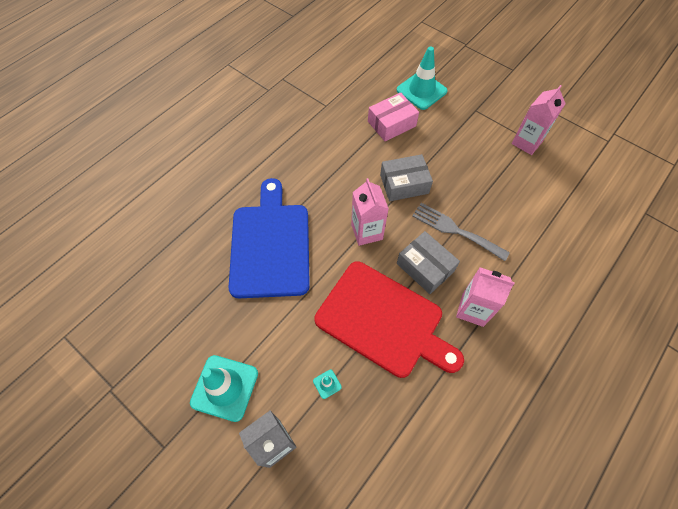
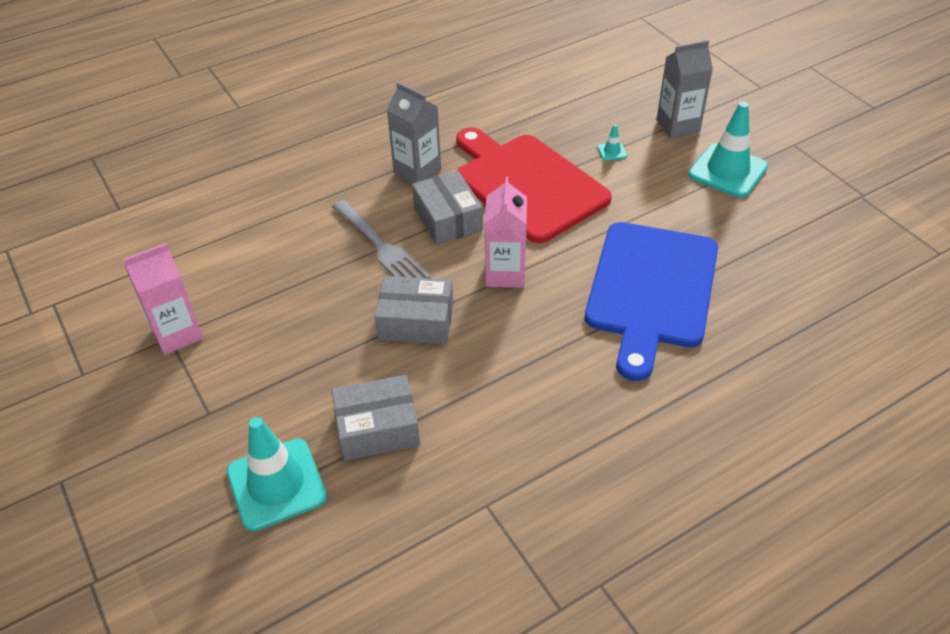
camera: 160 degrees left, 15 degrees down
pink box [368,92,419,141] -> grey box [332,375,420,461]
pink carton [456,267,515,327] -> grey carton [387,82,441,183]

